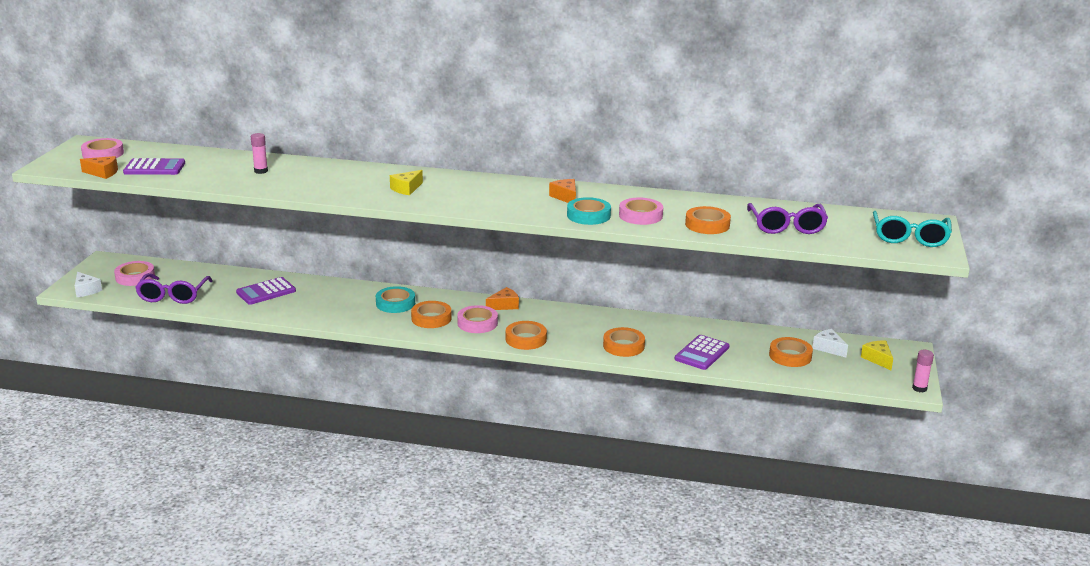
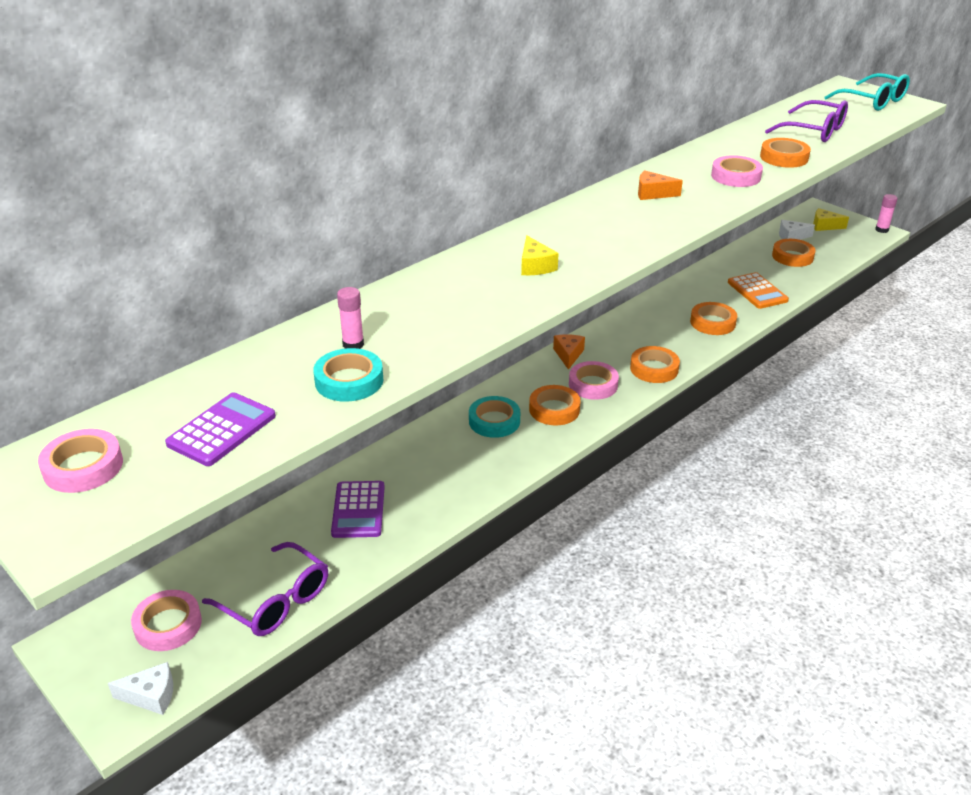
camera: 55 degrees left, 10 degrees up
orange cheese [80,156,118,179] -> none
turquoise tape [567,197,611,225] -> turquoise tape moved to [313,348,383,402]
purple calculator [675,335,729,370] -> orange calculator [728,272,789,309]

